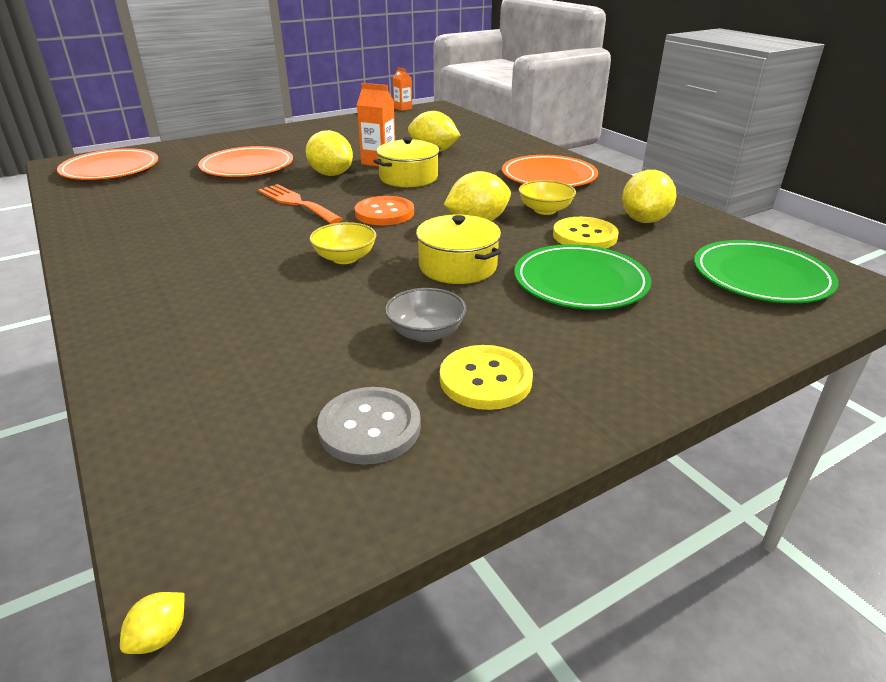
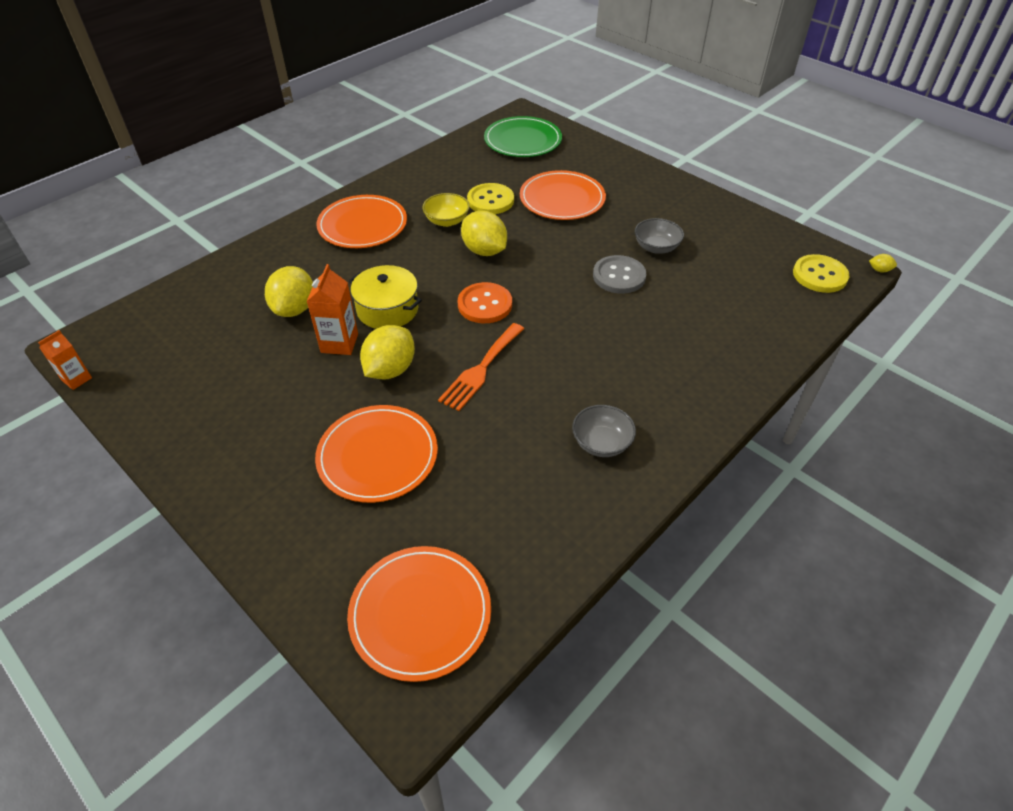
camera: 105 degrees left, 15 degrees up
yellow bowl [309,222,376,264] -> none
grey button [317,387,421,465] -> grey button moved to [593,255,646,294]
yellow pot [416,215,501,284] -> none
yellow button [440,345,533,410] -> yellow button moved to [793,254,849,293]
green plate [514,244,651,310] -> orange plate [520,170,606,220]
yellow lemon [622,170,676,223] -> none
none -> grey bowl [572,405,636,457]

